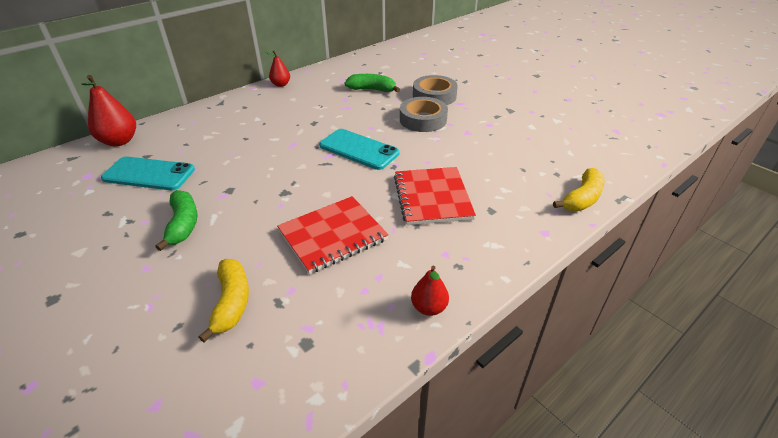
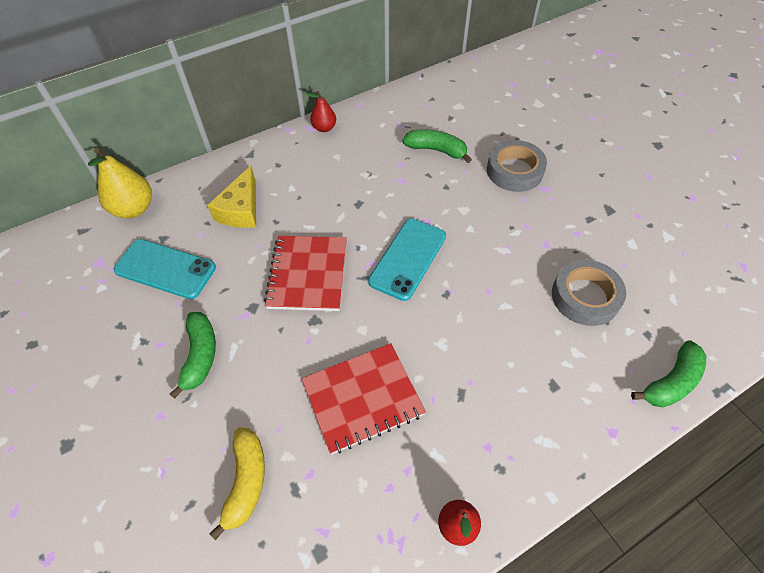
camera: 10 degrees right, 15 degrees up
red pear [82,75,136,147] -> yellow pear [88,148,152,218]
turquoise phone [319,129,400,170] -> turquoise phone turned 75 degrees clockwise [368,219,446,301]
red notebook [394,167,476,225] -> red notebook moved to [264,236,347,311]
grey tape [400,97,448,132] -> grey tape moved to [552,259,626,326]
yellow banana [553,168,604,211] -> green banana [631,340,706,407]
none -> yellow cheese [207,166,256,228]

